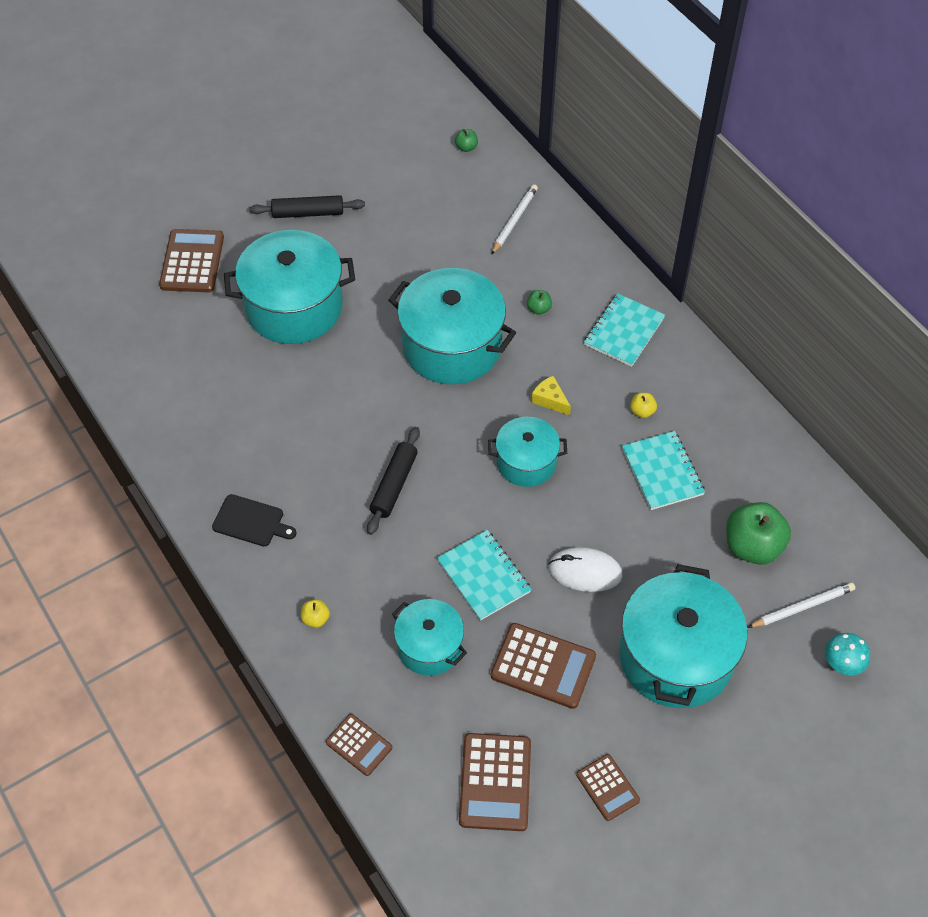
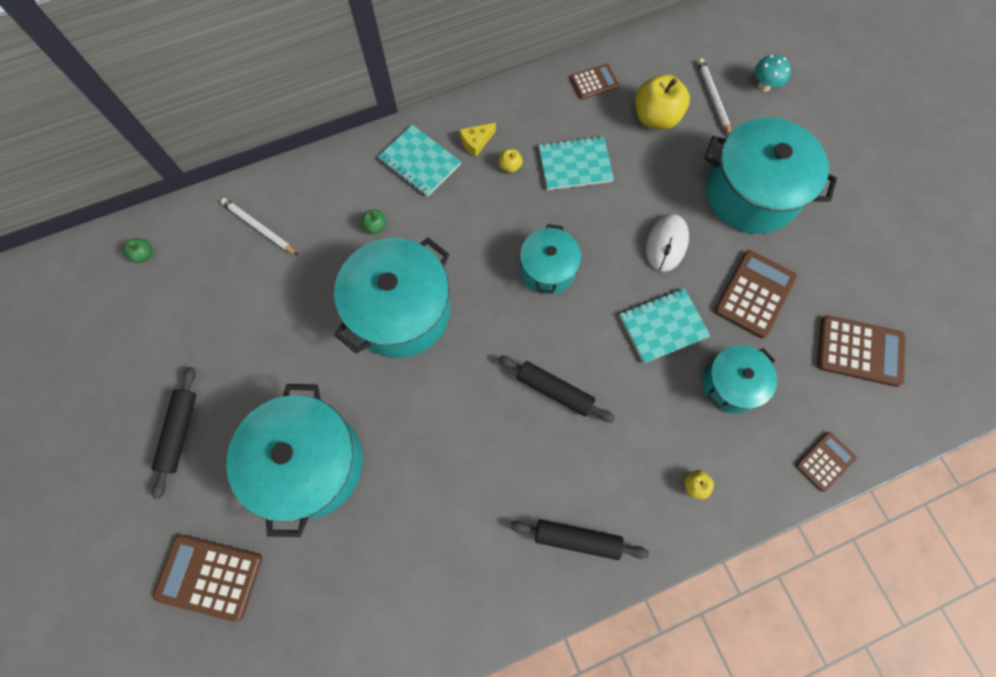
camera: 80 degrees left, 15 degrees up
black cutting board [212,494,296,547] -> black rolling pin [510,520,649,560]
yellow cheese [531,376,571,416] -> yellow cheese moved to [460,123,496,157]
brown calculator [576,754,640,821] -> brown calculator moved to [570,64,619,99]
green apple [726,502,791,565] -> yellow apple [635,74,690,130]

